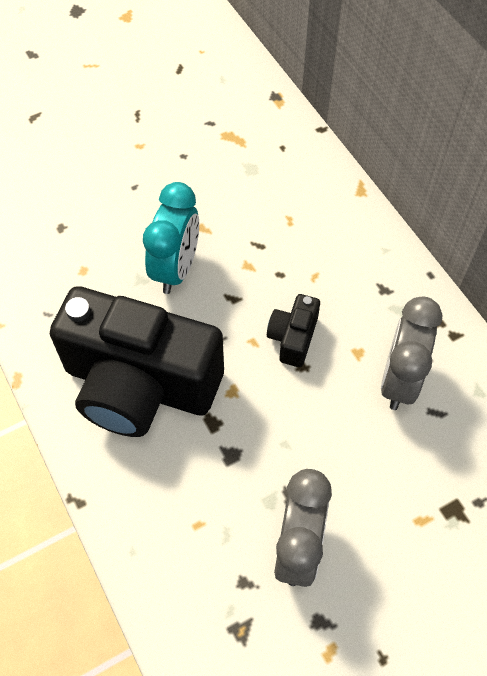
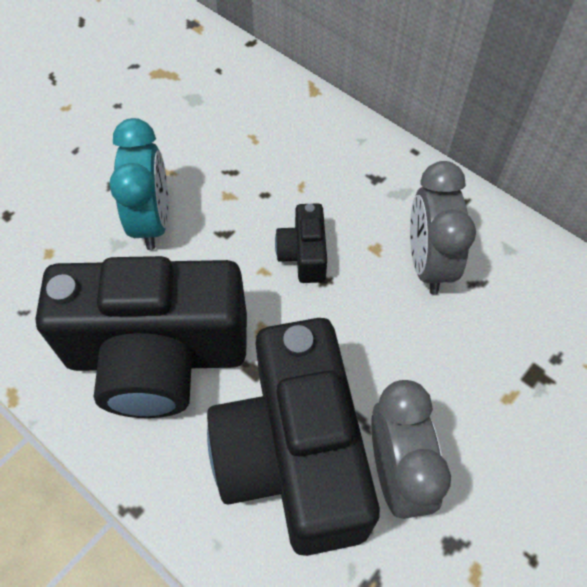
camera: 20 degrees left, 0 degrees up
none -> black camera [207,318,380,556]

